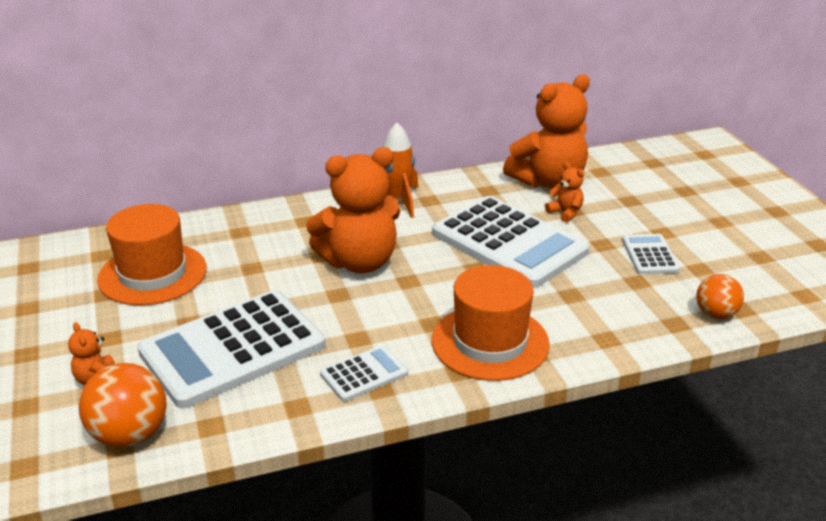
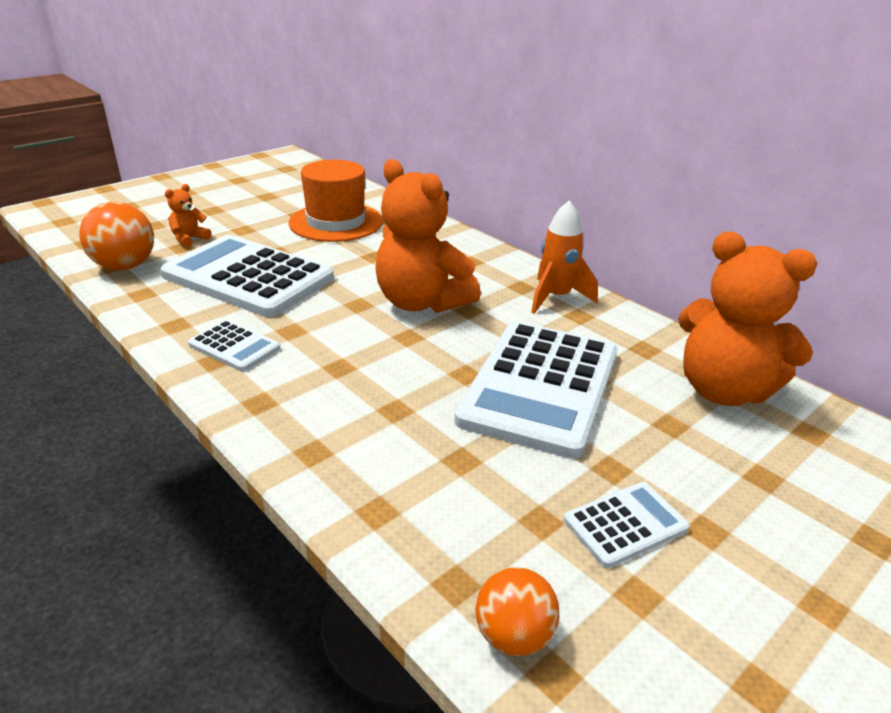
camera: 65 degrees right, 0 degrees up
orange hat [432,265,550,381] -> none
orange teddy bear [545,162,584,223] -> none

